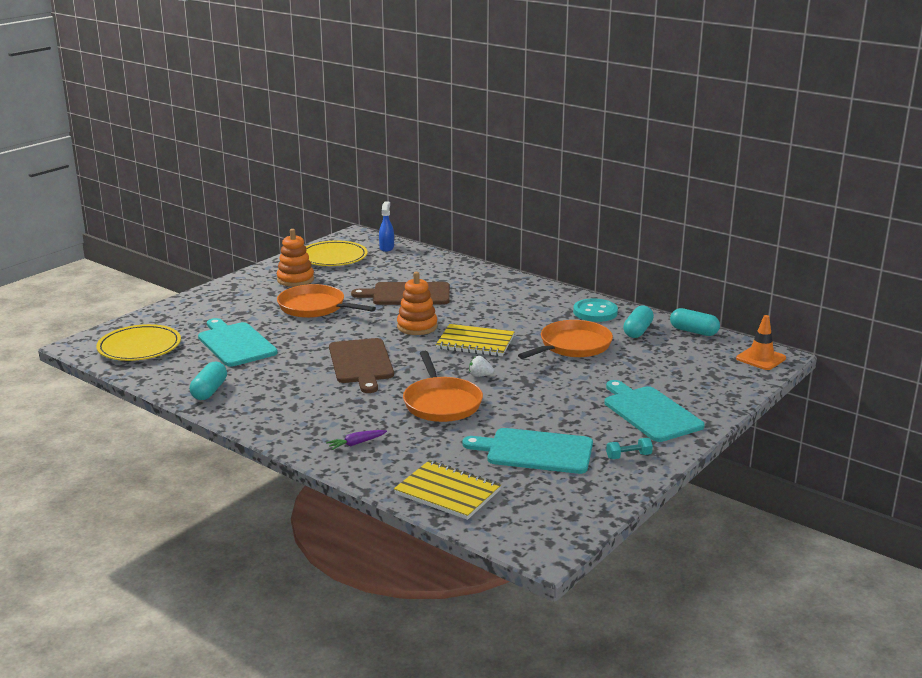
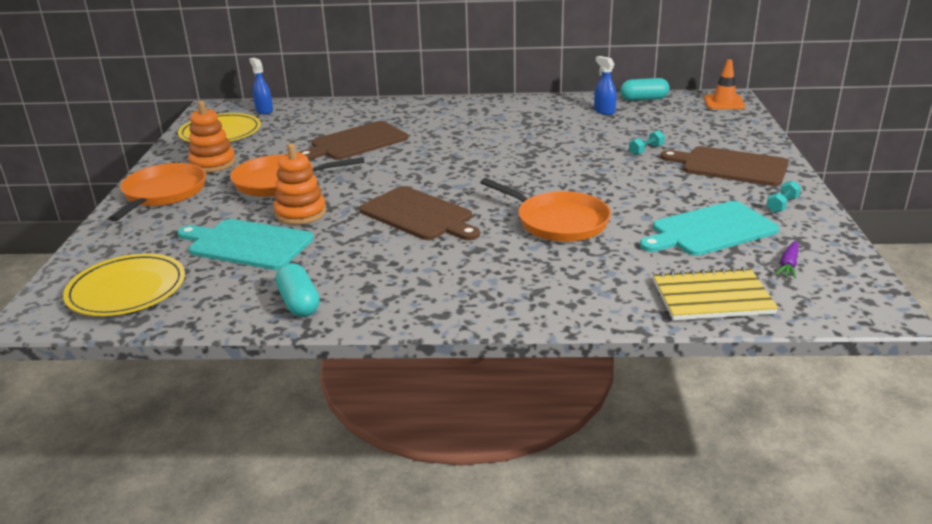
camera: 35 degrees left, 5 degrees up
purple carrot [326,430,387,450] -> purple carrot moved to [776,241,799,279]
orange stacking toy [397,272,438,335] -> orange stacking toy moved to [273,143,326,225]
yellow notebook [436,324,514,356] -> none
white strawberry [469,356,494,377] -> none
orange pan [518,320,613,359] -> orange pan moved to [109,163,206,222]
turquoise button [573,298,618,322] -> none
turquoise cutting board [604,380,705,442] -> brown cutting board [660,146,789,186]
turquoise capsule [623,305,654,338] -> blue spray bottle [594,56,617,115]
none -> turquoise dumbbell [629,130,665,155]

